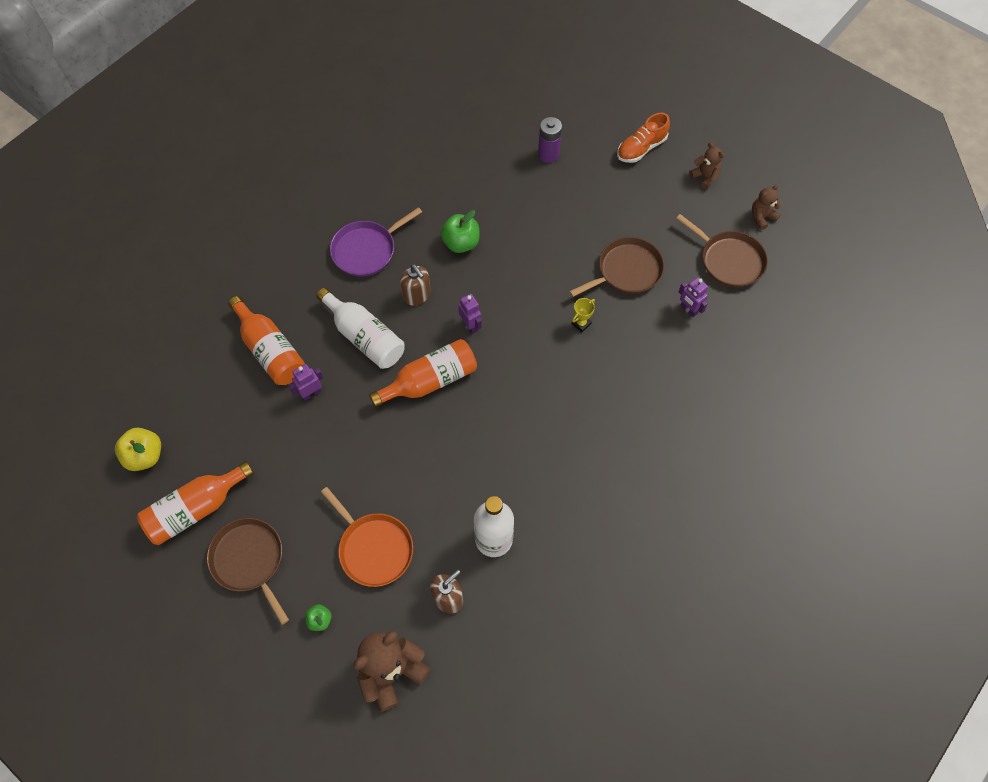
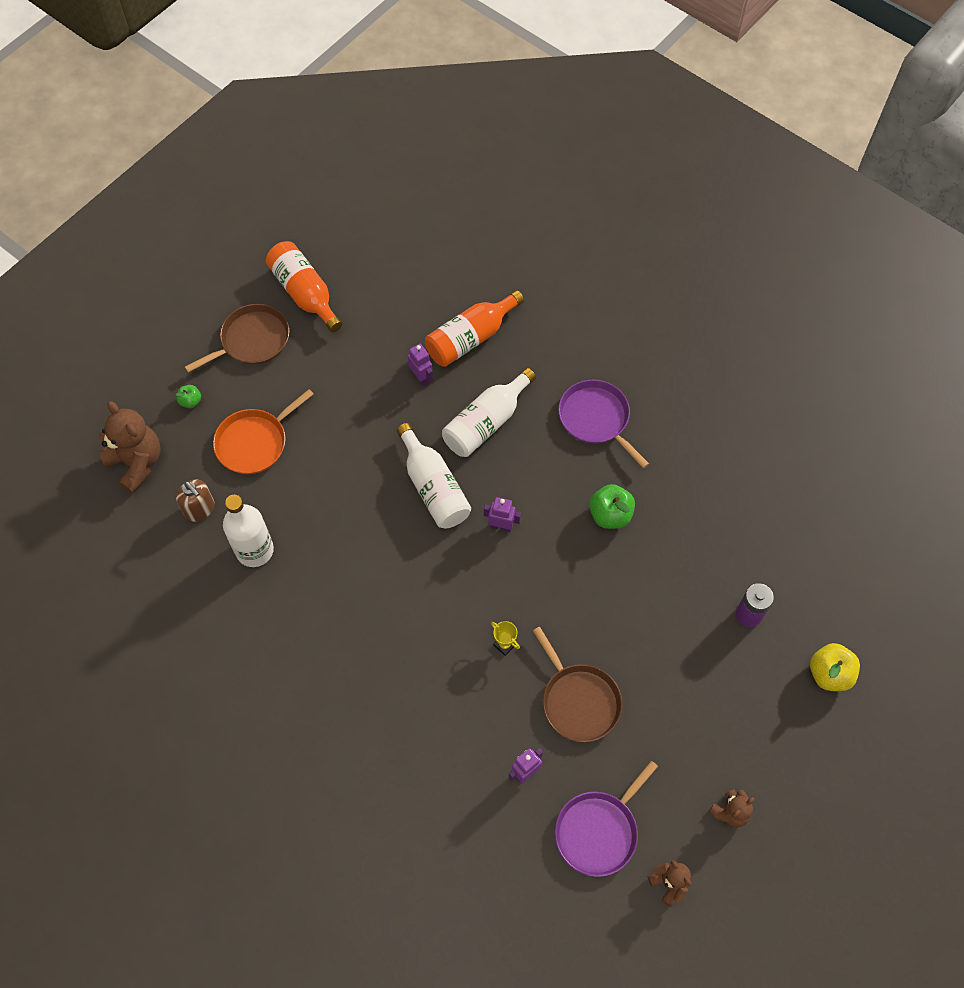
camera: 90 degrees right, 0 degrees up
yellow apple [115,428,161,471] -> yellow apple moved to [810,643,860,691]
orange bottle [369,339,477,407] -> white bottle [397,423,471,528]
brown soap dispenser [400,264,431,306] -> none
purple robot [458,294,482,334] -> purple robot turned 135 degrees counterclockwise [484,497,521,532]
orange shoe [617,113,670,163] -> none
brown pan [676,214,768,287] -> purple pan [555,761,658,877]

